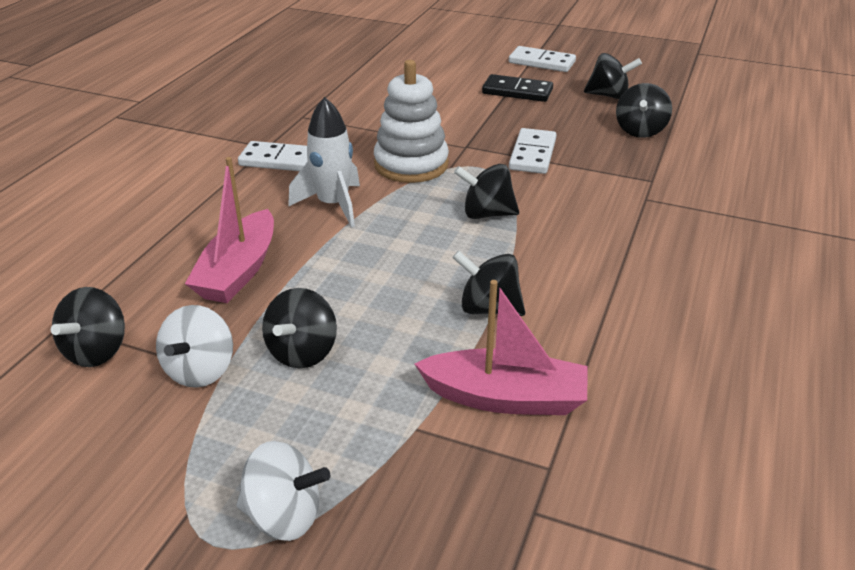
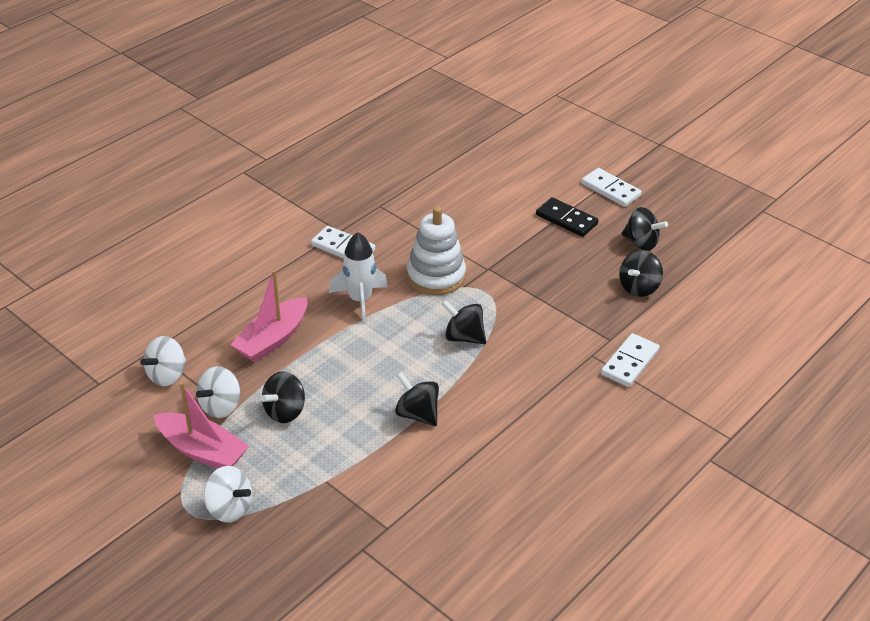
camera: 20 degrees right, 5 degrees up
black spinning top [51,287,125,367] -> white spinning top [140,336,186,386]
pink boat [414,280,588,415] -> pink boat moved to [154,382,249,468]
white domino [509,128,557,174] -> white domino moved to [601,333,660,387]

